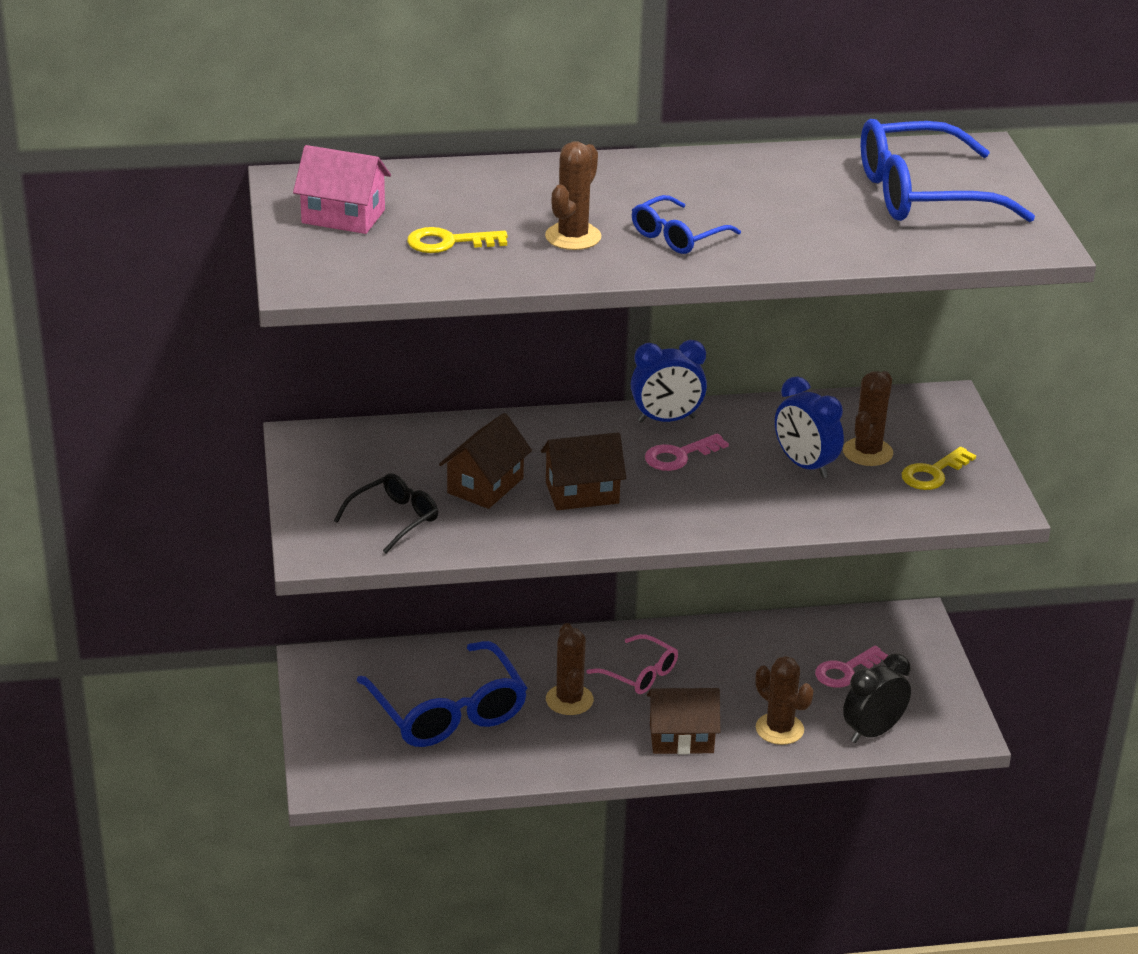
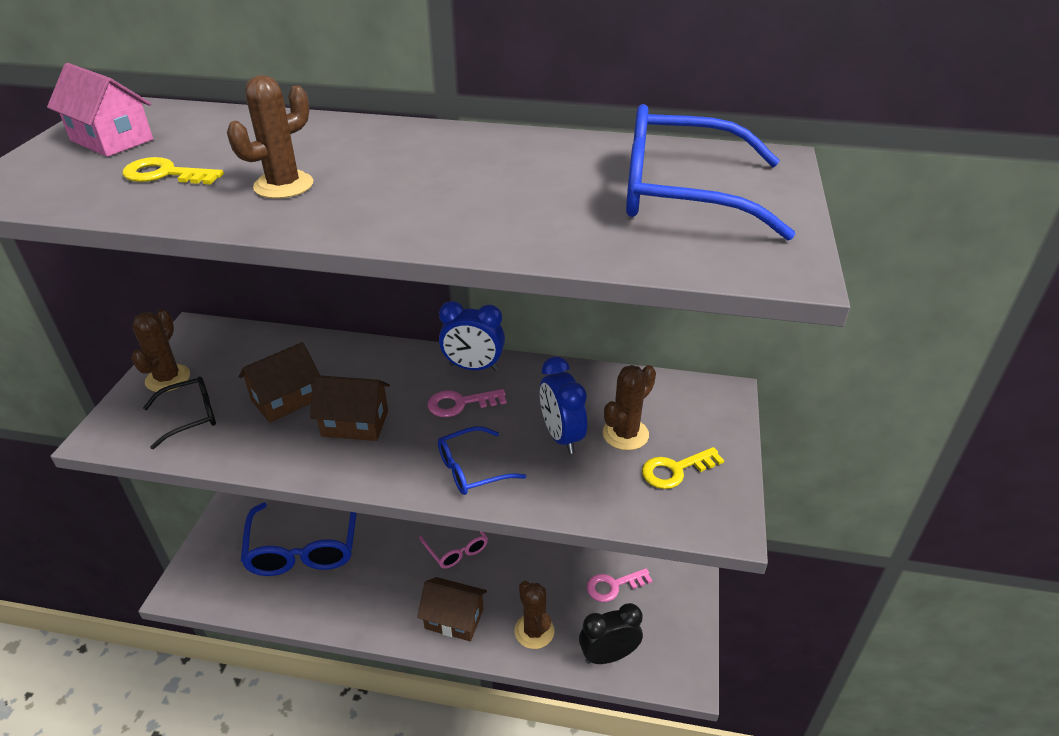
camera: 20 degrees right, 5 degrees up
brown cactus [546,623,594,715] -> brown cactus moved to [131,309,190,392]
blue glasses [632,195,741,254] -> blue glasses moved to [438,426,526,495]

